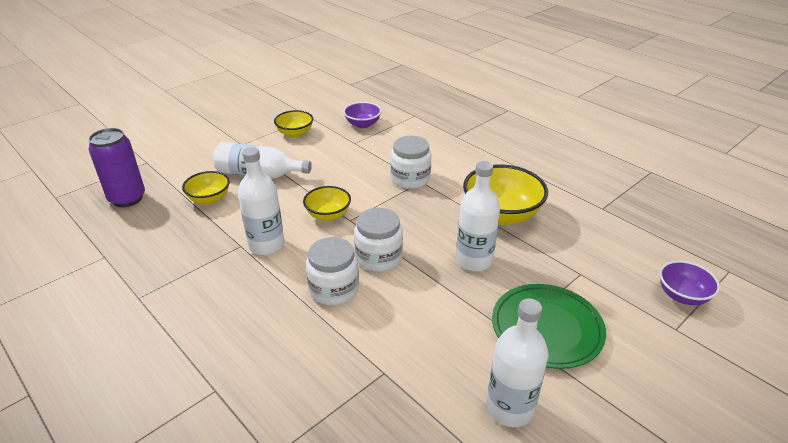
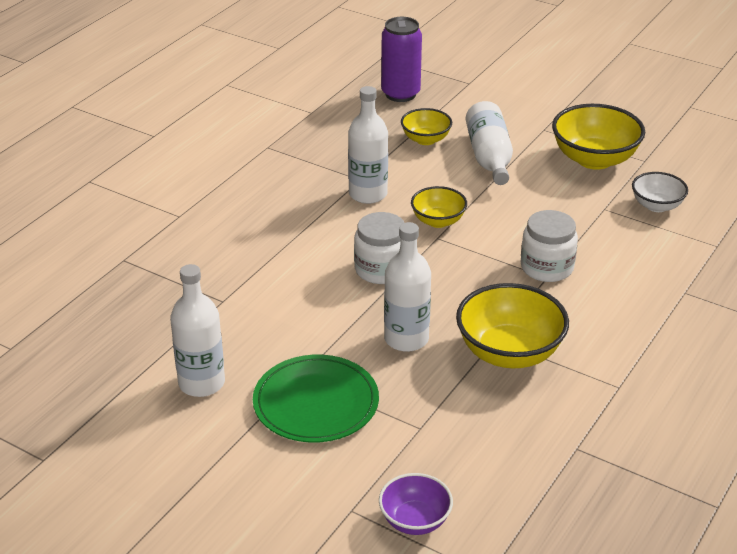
camera: 75 degrees right, 0 degrees up
yellow bowl [274,110,313,138] -> yellow bowl [552,104,645,170], size x1.73
white jar [306,237,359,305] -> none
purple bowl [343,102,382,128] -> white bowl [632,172,688,212]

